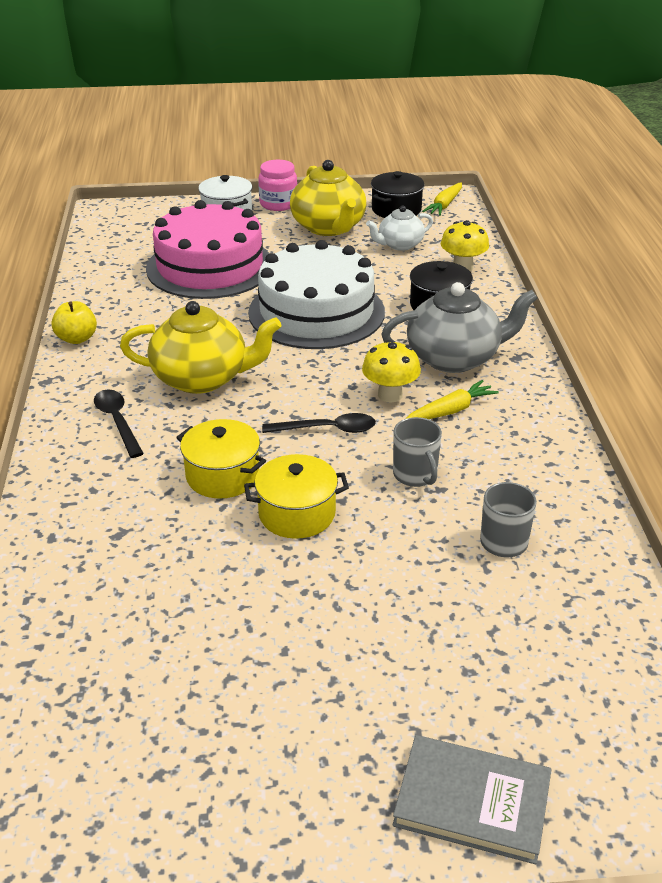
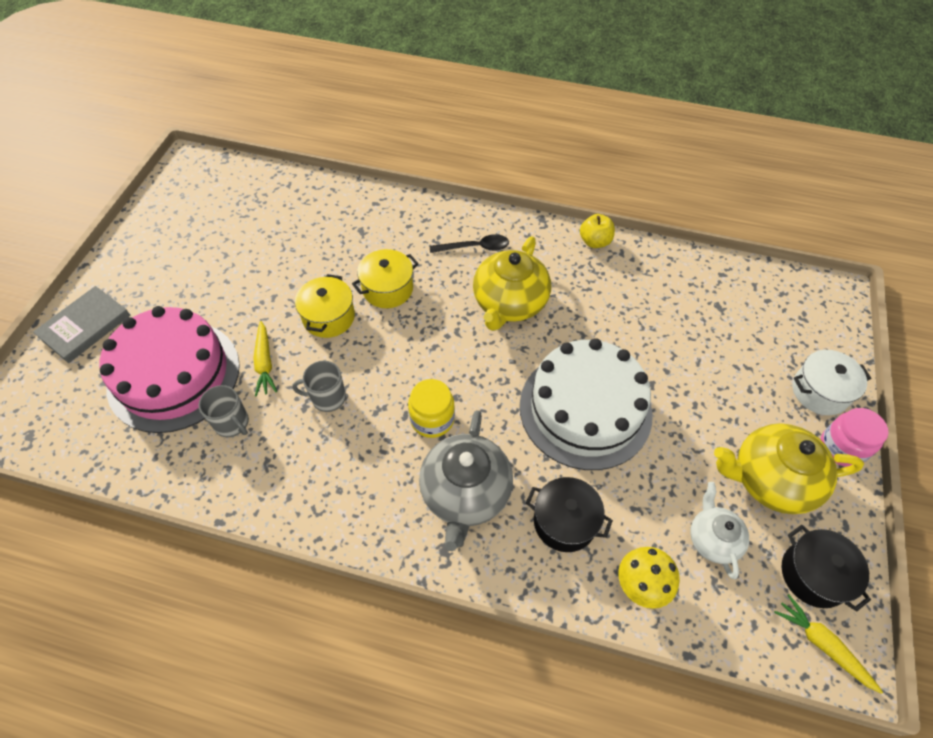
camera: 110 degrees right, 20 degrees up
pink cake [146,200,270,299] -> pink cake moved to [100,306,240,433]
black spoon [262,413,376,433] -> none
yellow mushroom [362,340,421,403] -> yellow jar [408,379,455,438]
yellow carrot [406,380,499,419] -> yellow carrot moved to [253,321,277,396]

